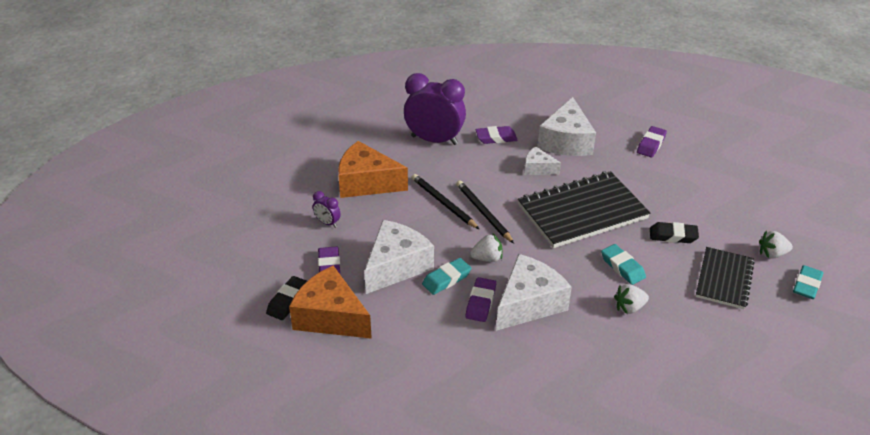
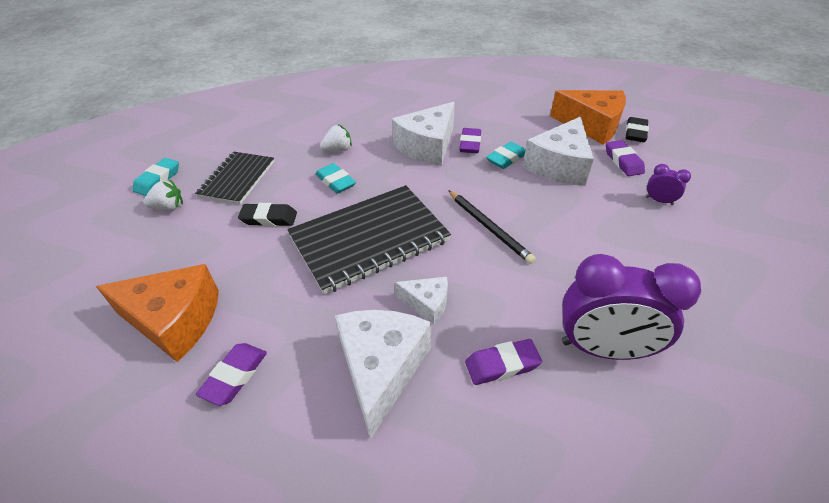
camera: 175 degrees right, 5 degrees up
orange cheese [338,141,408,198] -> orange cheese moved to [96,264,219,362]
black pencil [411,174,479,229] -> none
white strawberry [470,234,503,262] -> none

